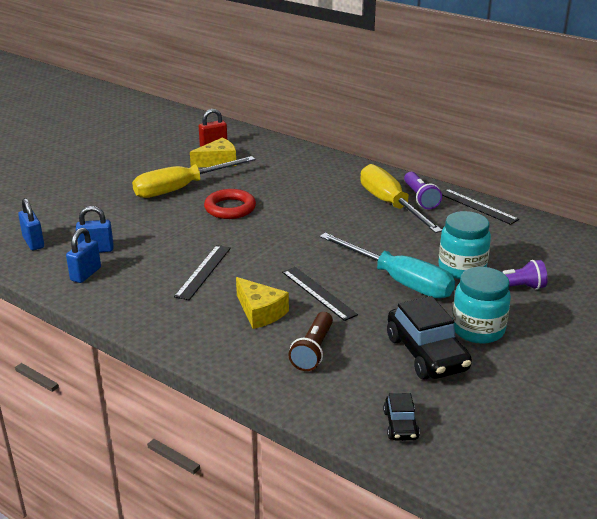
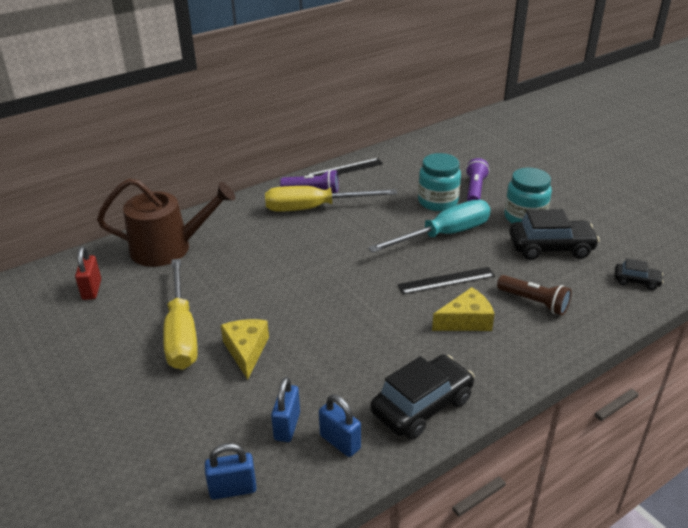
camera: 70 degrees left, 5 degrees up
black ruler [174,245,231,300] -> none
yellow cheese [190,138,237,167] -> yellow cheese moved to [221,319,269,380]
red ring [204,189,256,219] -> none
none -> brown watering can [97,178,235,267]
none -> black car [370,355,474,440]

